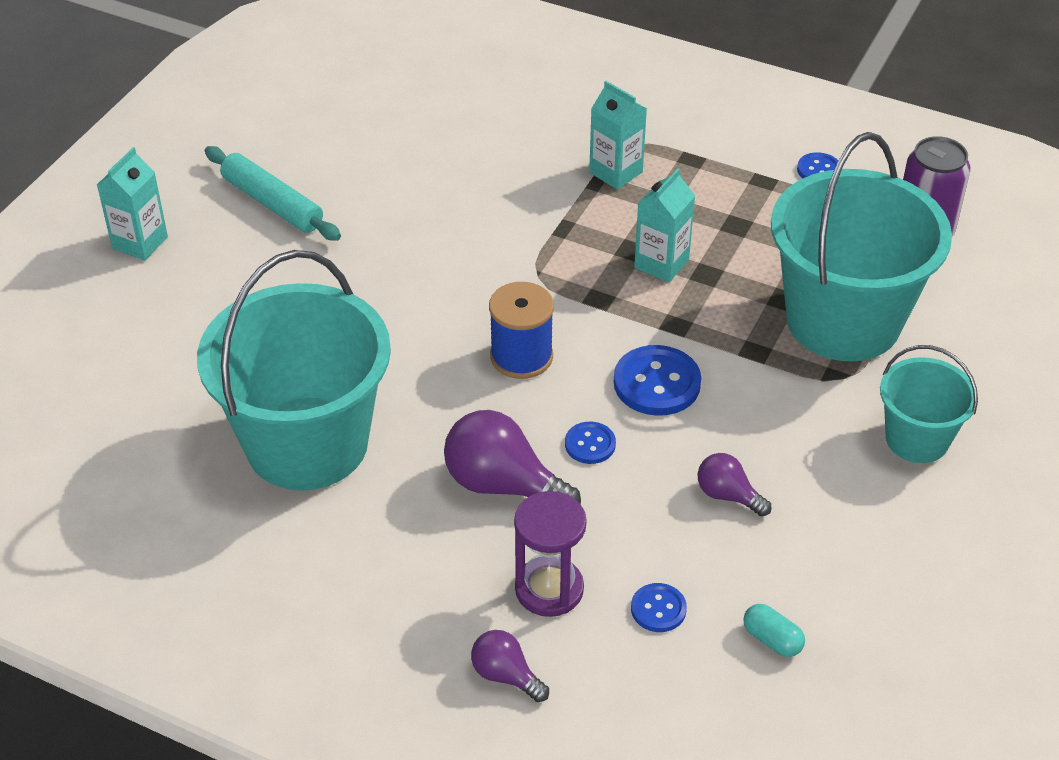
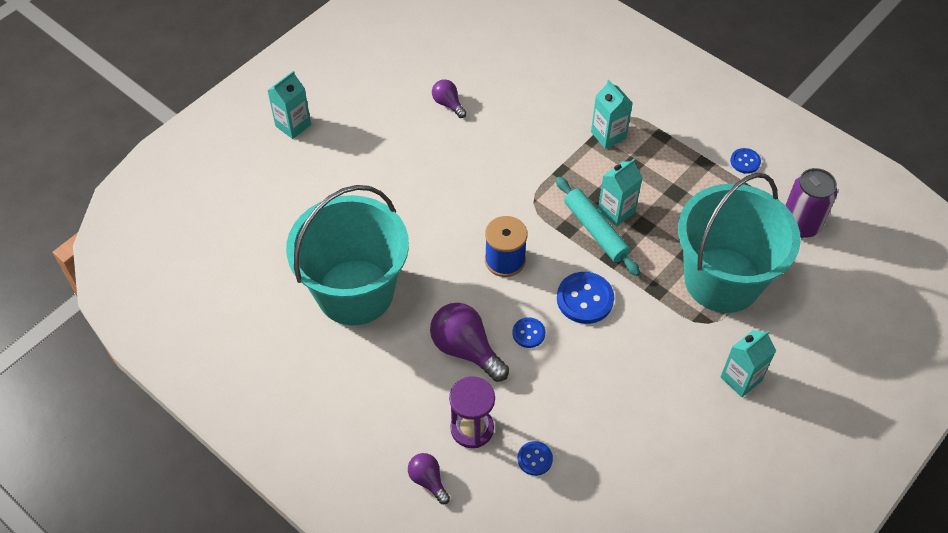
camera: 15 degrees right, 10 degrees up
turquoise rolling pin [205,146,341,241] -> turquoise rolling pin moved to [556,177,640,276]
purple light bulb [698,453,772,516] -> purple light bulb moved to [432,79,467,118]
turquoise capsule [743,604,805,657] -> none
turquoise bucket [880,345,978,463] -> turquoise carton [721,330,776,397]

